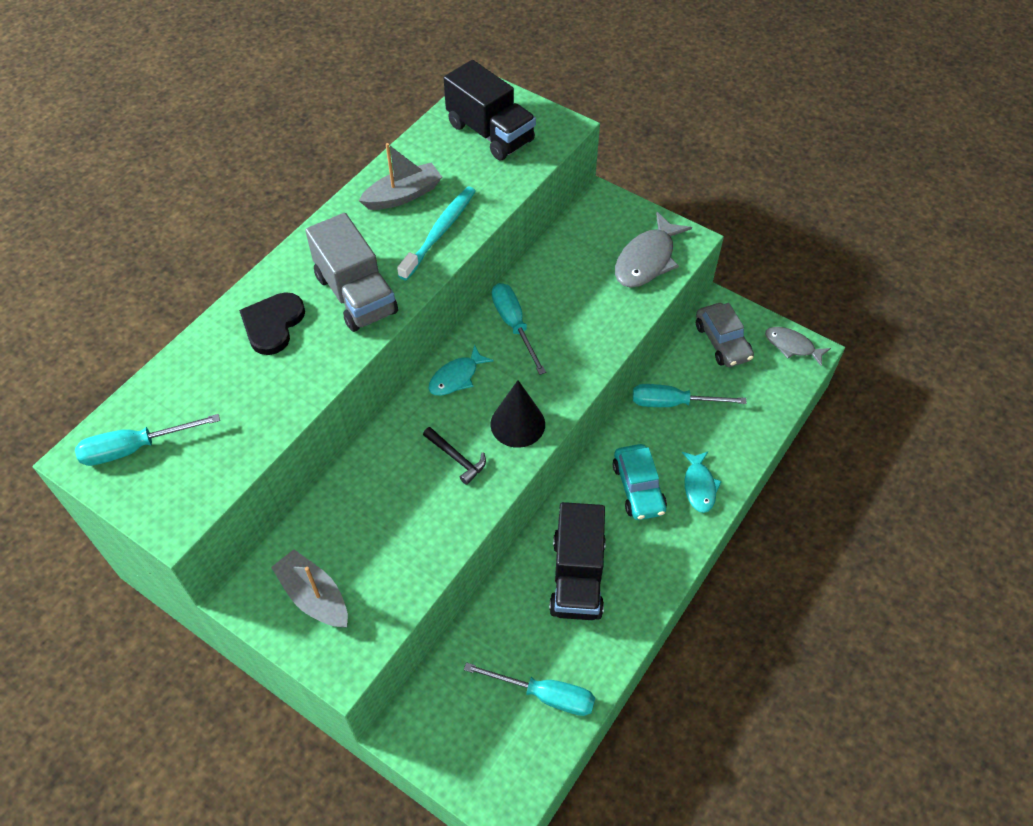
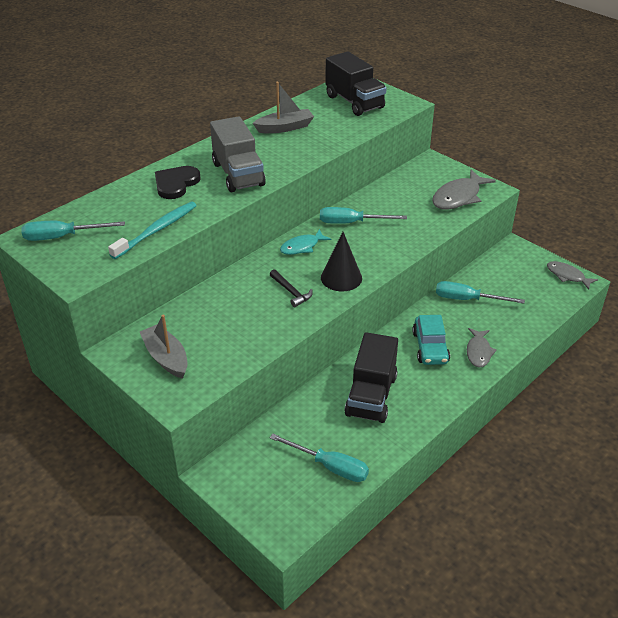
camera: 10 degrees right, 15 degrees down
turquoise toothbrush [397,187,476,281] -> turquoise toothbrush moved to [108,202,197,259]
turquoise screwdriver [492,283,546,375] -> turquoise screwdriver turned 75 degrees counterclockwise [320,207,407,224]
turquoise fish [682,451,722,513] -> grey fish [467,328,497,367]
grey car [696,303,754,367] -> none

